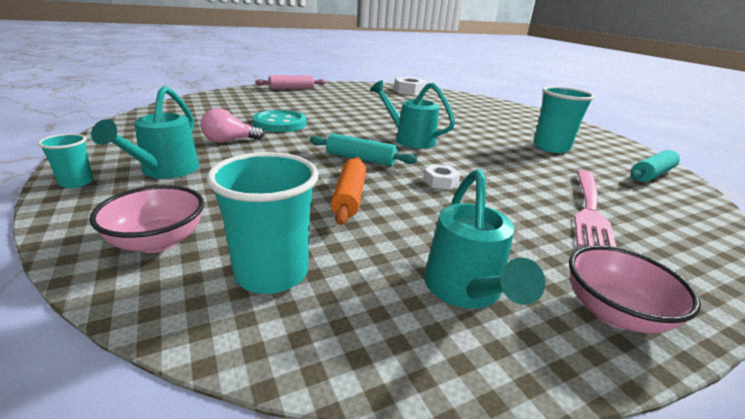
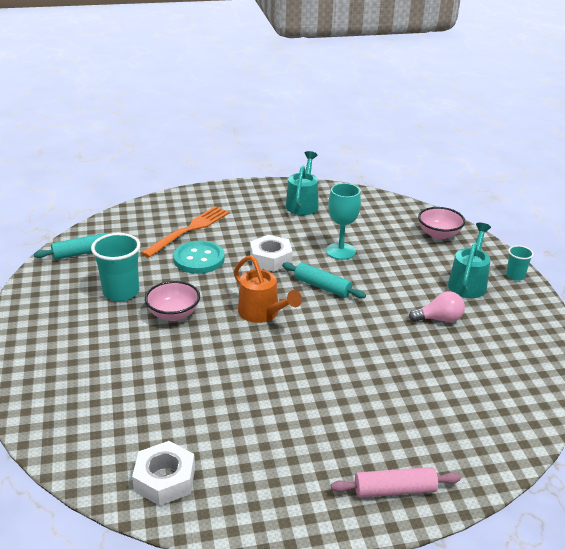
camera: 165 degrees left, 5 degrees up
turquoise cup [207,152,319,294] -> none
turquoise button [253,110,306,132] -> turquoise button moved to [173,240,225,274]
orange rolling pin [331,157,366,225] -> turquoise goblet [326,183,361,260]
turquoise watering can [370,80,455,149] -> orange watering can [234,255,302,323]
white nut [423,164,461,190] -> white nut [250,235,293,272], size x1.74
pink bowl [569,245,701,333] -> pink bowl moved to [145,281,200,321]
pink fork [574,170,616,248] -> orange fork [141,206,229,258]

